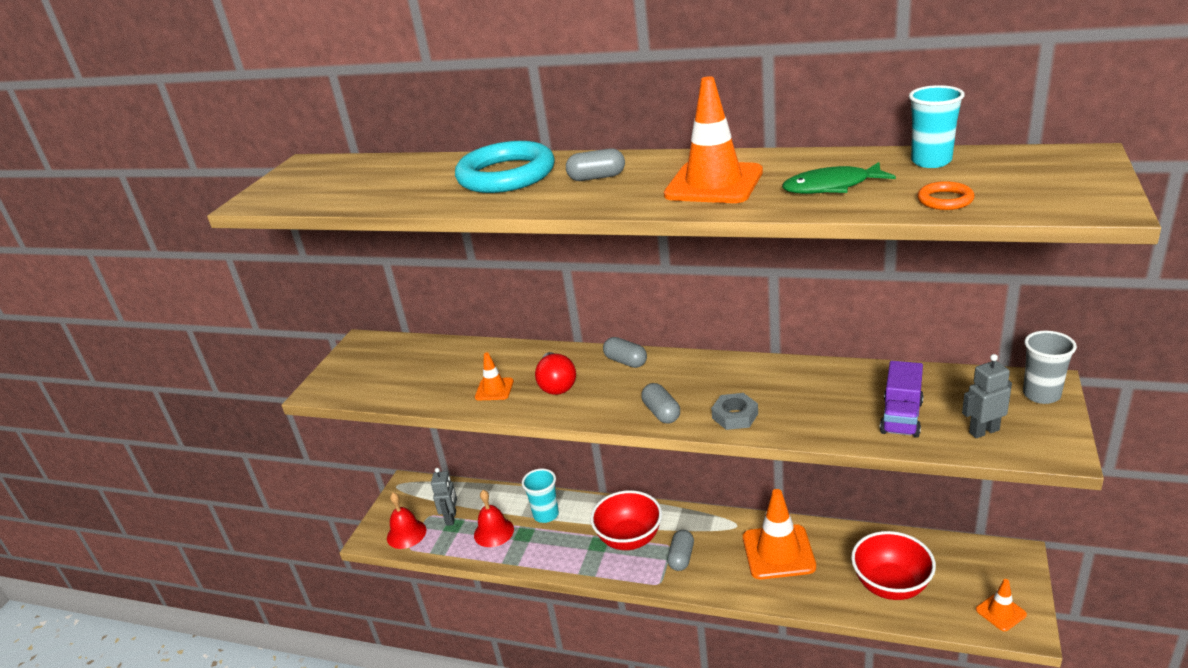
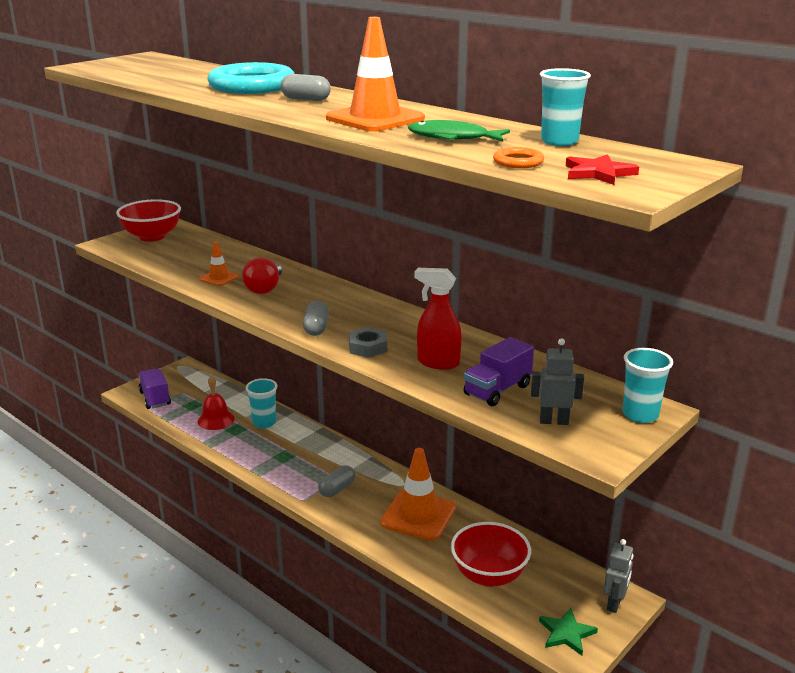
camera: 20 degrees right, 5 degrees down
red bell [387,492,426,549] -> purple truck [139,369,171,409]
grey robot [431,468,457,526] -> grey robot moved to [604,539,633,613]
red bowl [590,490,662,550] -> red bowl moved to [116,199,181,242]
grey capsule [603,337,647,368] -> none
orange traffic cone [976,579,1027,631] -> green star [539,608,598,655]
grey cup [1023,331,1077,404] -> turquoise cup [622,348,673,423]
none -> red spray bottle [415,268,462,370]
none -> red star [566,154,639,185]

